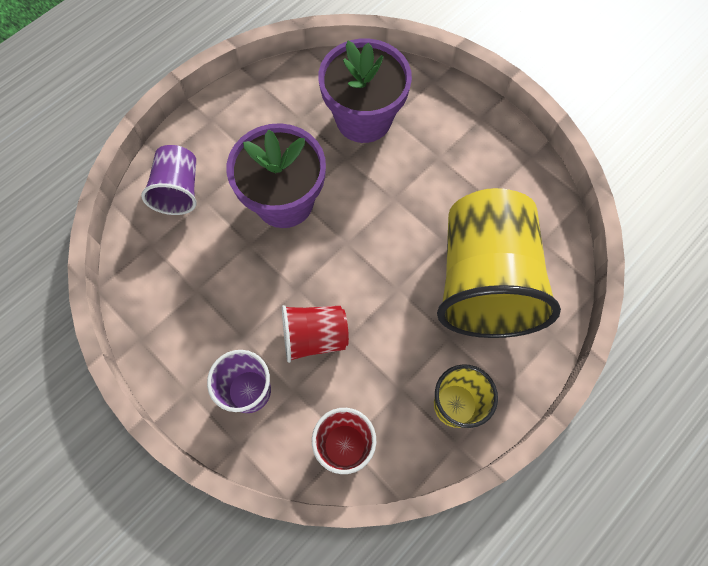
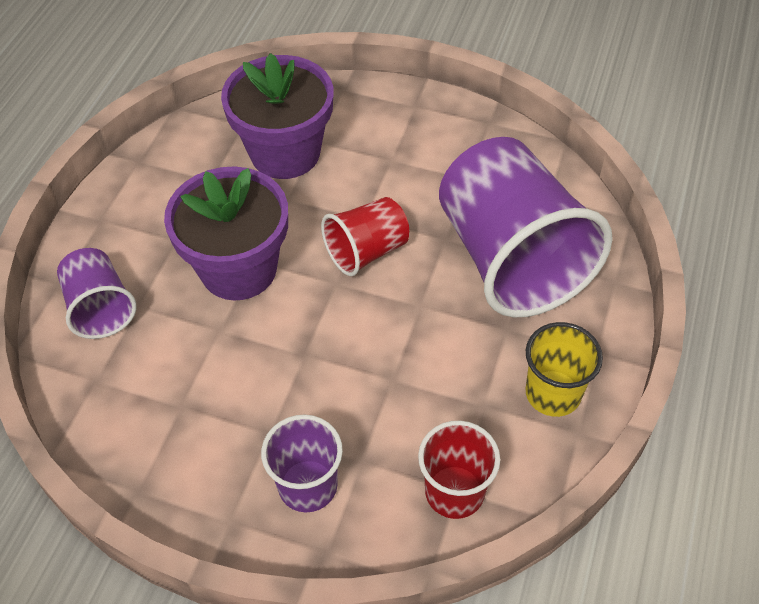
camera: 25 degrees left, 15 degrees down
red cup [282,305,349,363] -> red cup moved to [321,197,409,276]
yellow cup [437,188,561,338] -> purple cup [439,137,613,317]

